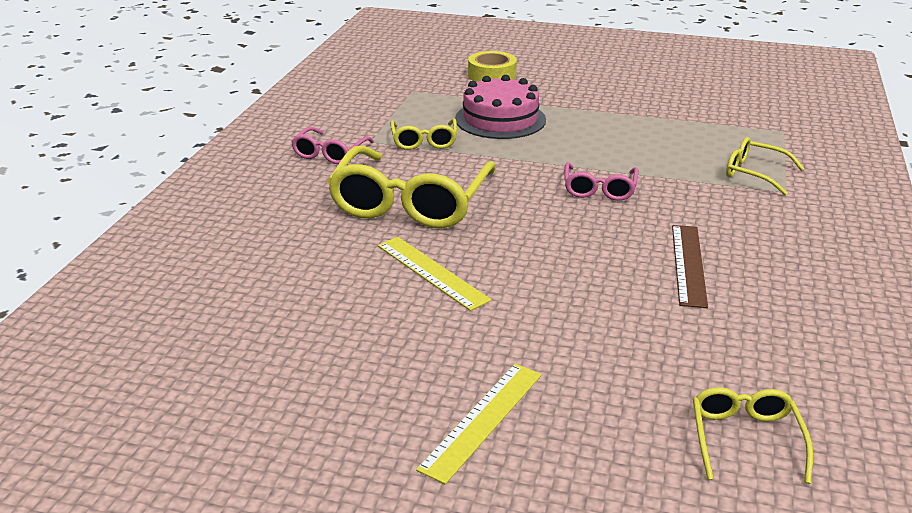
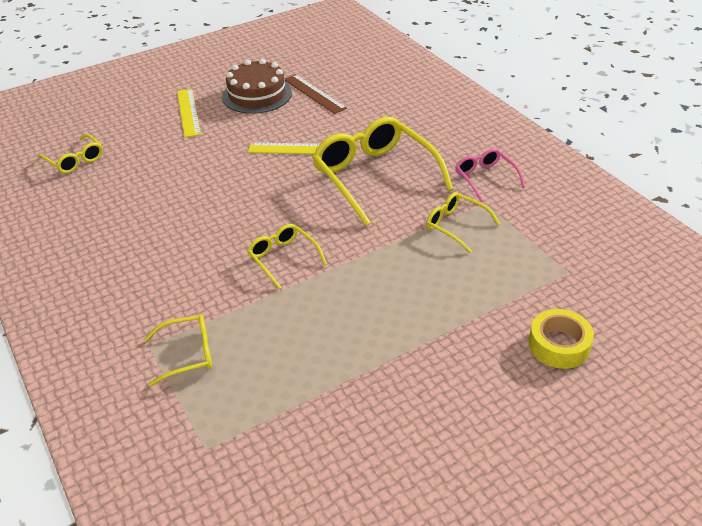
camera: 135 degrees right, 10 degrees up
pink cake [455,75,546,139] -> none
pink glasses [564,162,638,201] -> yellow glasses [247,224,327,289]
brown ruler [672,225,708,308] -> brown ruler moved to [285,74,347,114]
none -> brown cake [222,59,292,114]

